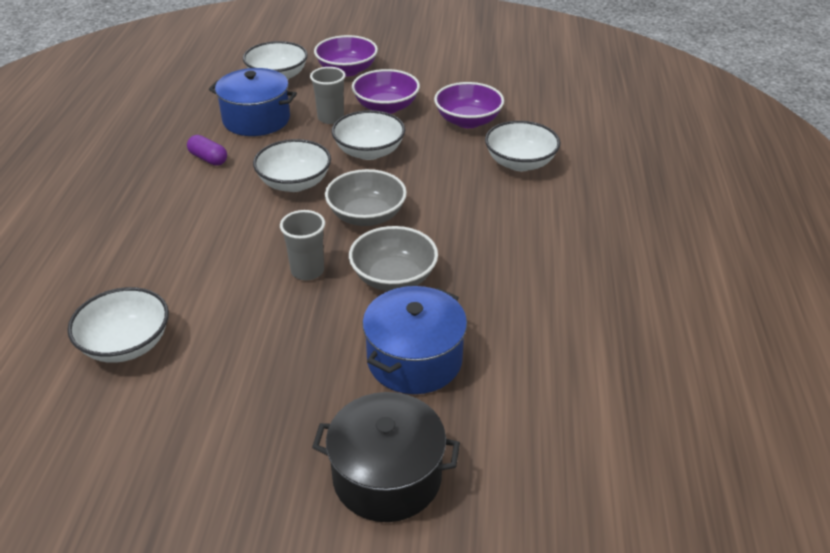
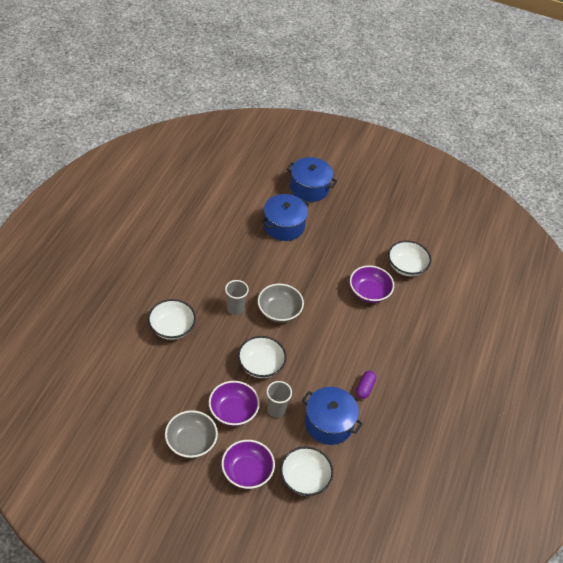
camera: 170 degrees left, 10 degrees up
purple capsule [187,135,227,166] -> purple capsule turned 60 degrees clockwise [356,371,376,399]
white bowl [253,139,331,192] -> none
grey cup [280,210,325,280] -> grey cup moved to [225,280,249,315]
black pot [312,392,460,522] -> blue pot [286,157,337,202]
grey bowl [349,226,438,291] -> grey bowl moved to [165,410,218,458]
purple bowl [434,82,504,128] -> purple bowl moved to [350,265,394,303]

